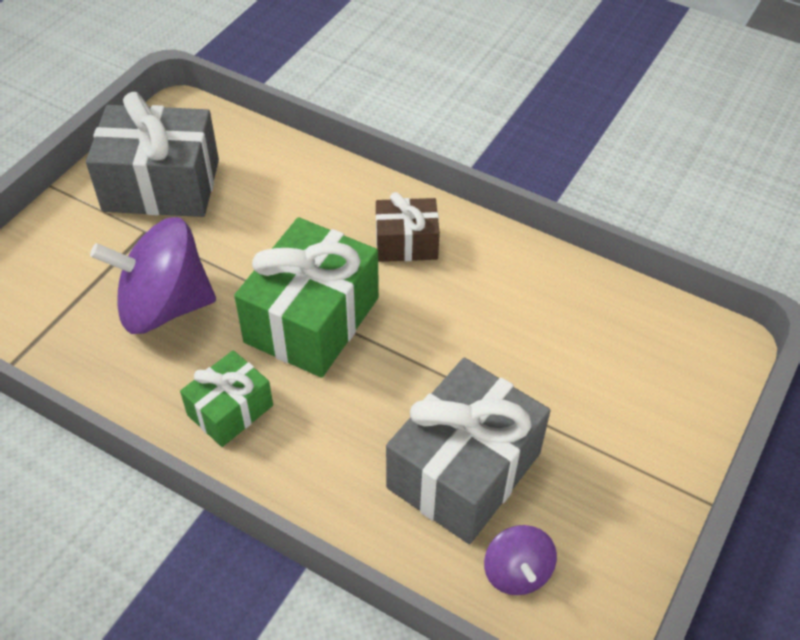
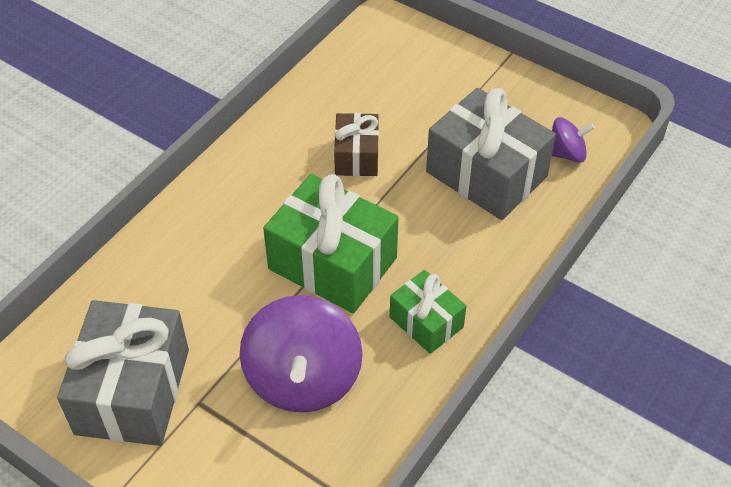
camera: 85 degrees left, 0 degrees up
brown gift [376,192,440,262] -> brown gift moved to [334,113,379,176]

